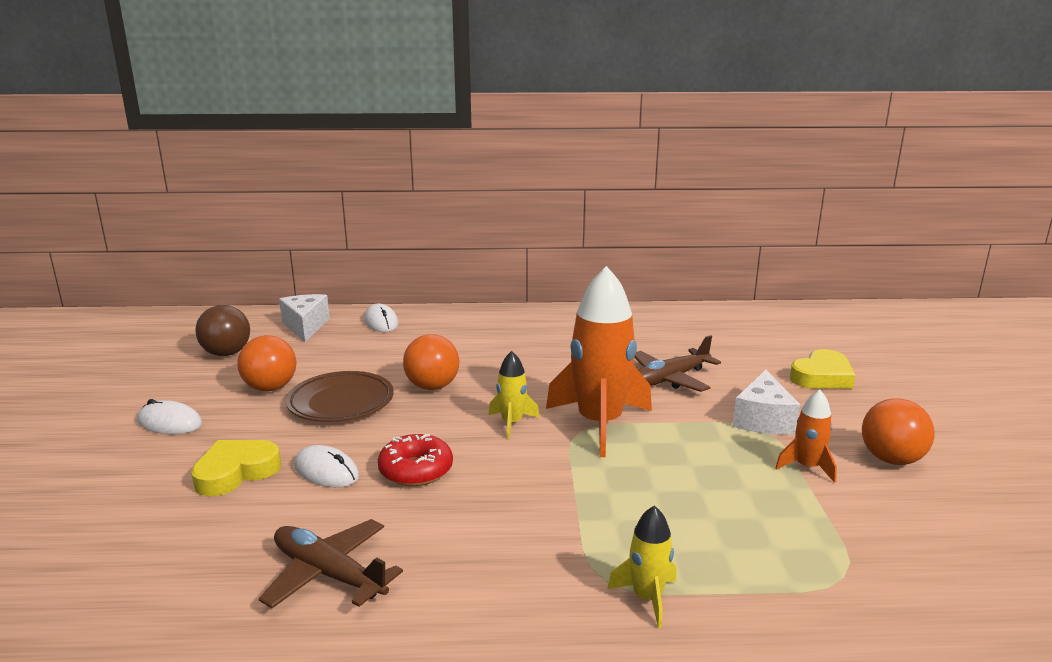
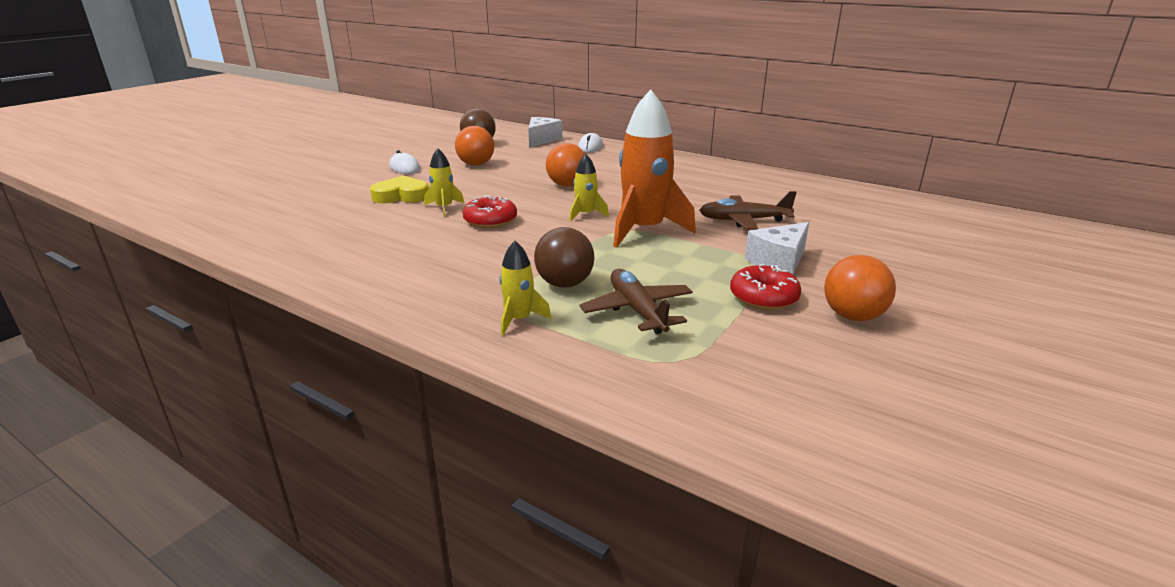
camera: 35 degrees right, 5 degrees up
brown plane [259,519,403,608] -> brown plane moved to [580,269,693,334]
brown plate [286,371,394,422] -> none
white mouse [294,445,359,487] -> yellow rocket [424,148,464,216]
orange rocket [775,389,837,483] -> red donut [730,264,801,310]
yellow heart [790,349,856,389] -> none
none -> brown ball [534,227,595,288]

